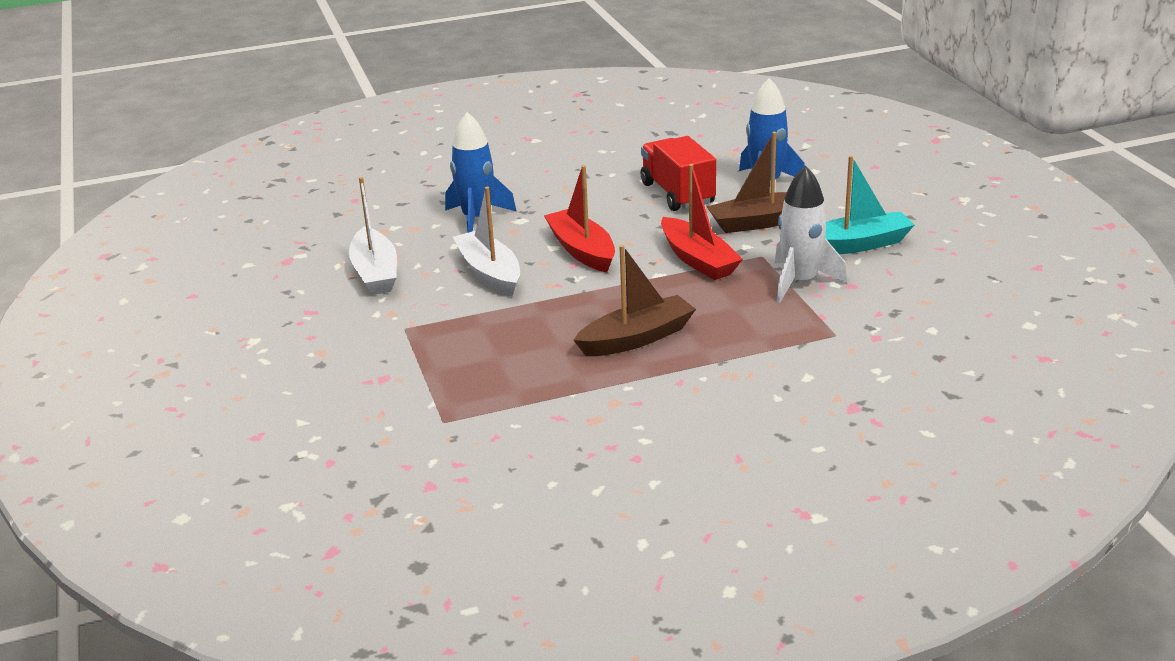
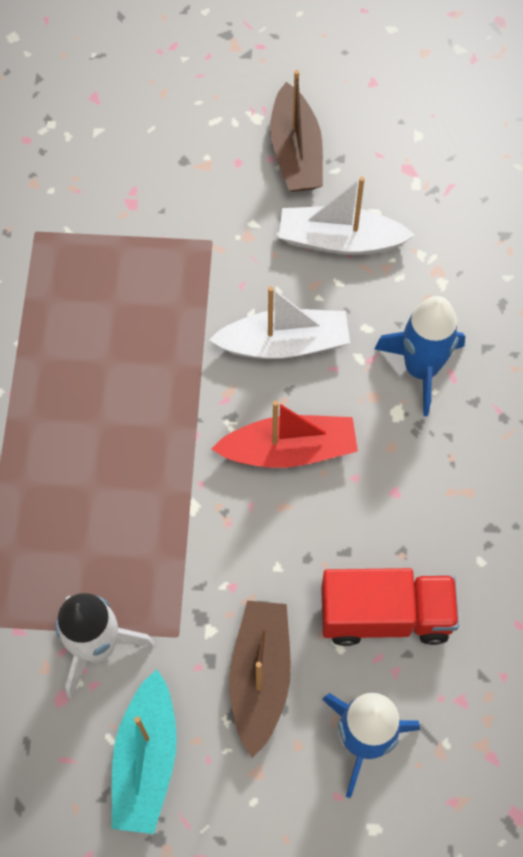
camera: 110 degrees right, 35 degrees up
brown boat [573,245,696,356] -> brown boat moved to [270,70,323,192]
red boat [661,164,743,280] -> none

